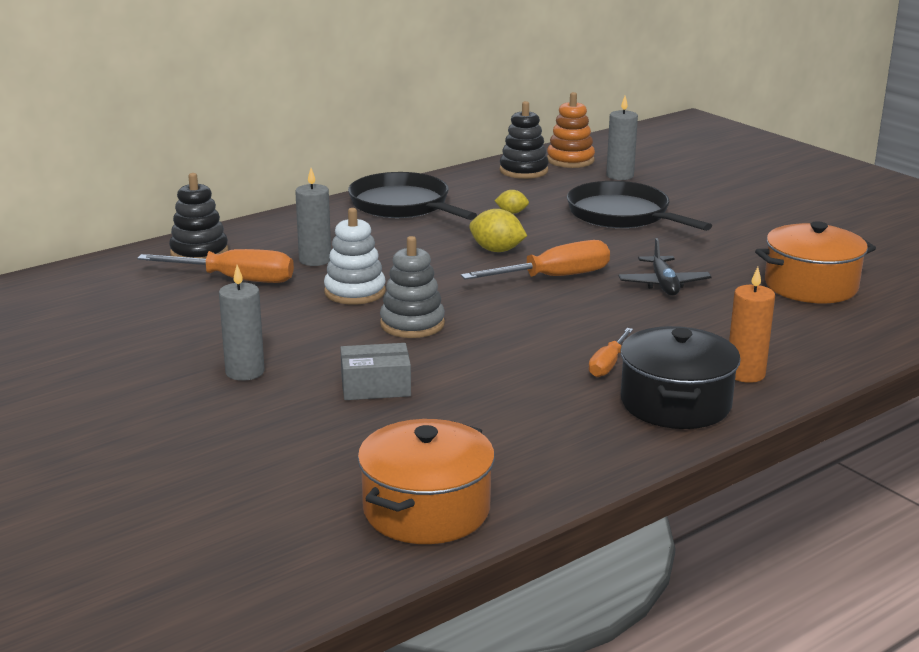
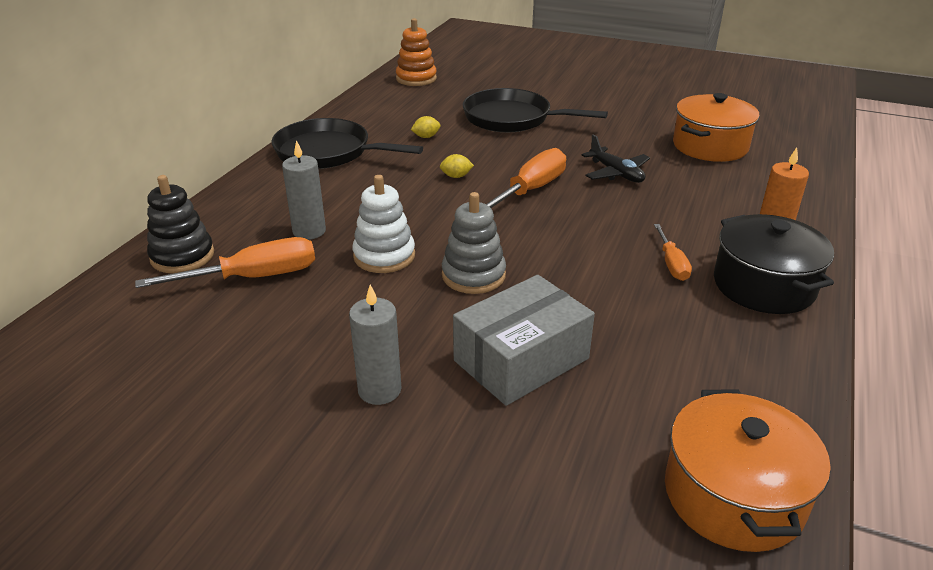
camera: 30 degrees left, 10 degrees up
grey box [340,343,411,400] -> grey box [453,275,595,406], size x1.60
yellow lemon [469,209,527,252] -> yellow lemon [440,154,474,178], size x0.59
black stacking toy [500,101,549,179] -> none
grey candle [606,96,638,180] -> none

